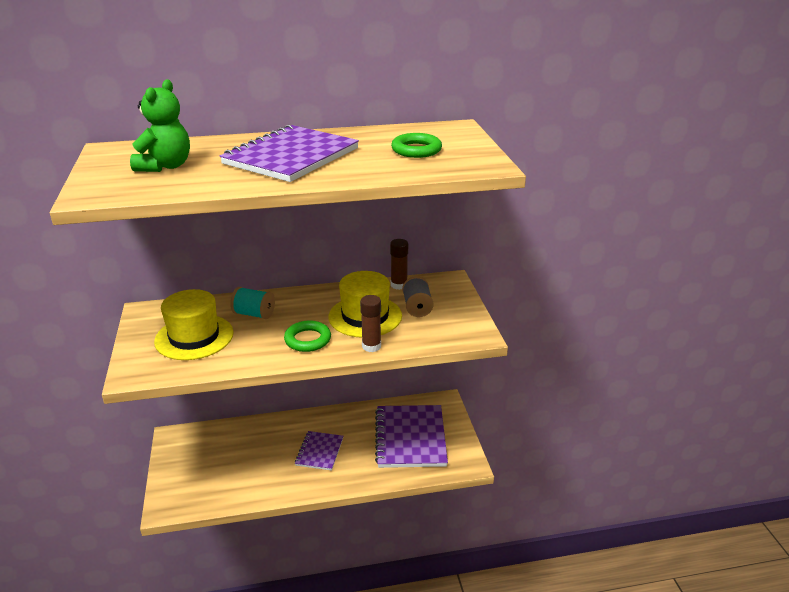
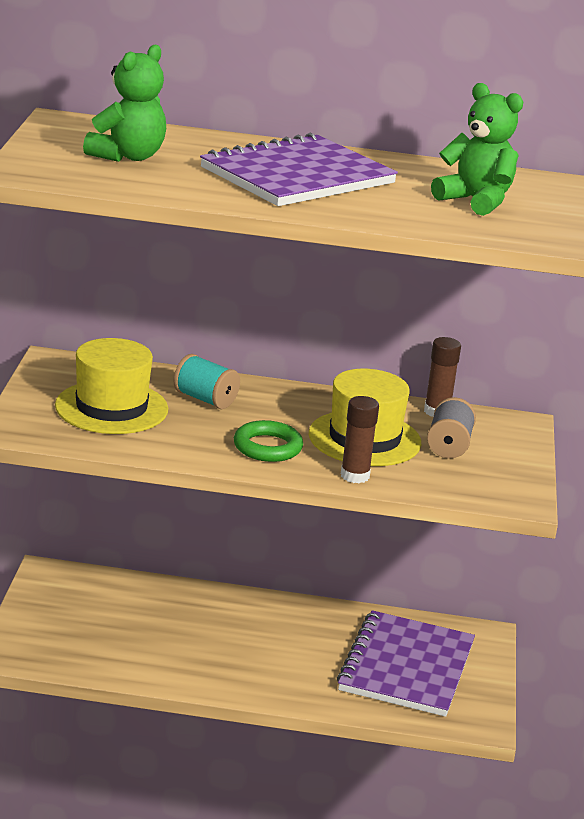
camera: 15 degrees right, 5 degrees down
purple notebook [295,431,343,471] -> none
green ring [391,133,442,158] -> green teddy bear [431,83,523,216]

